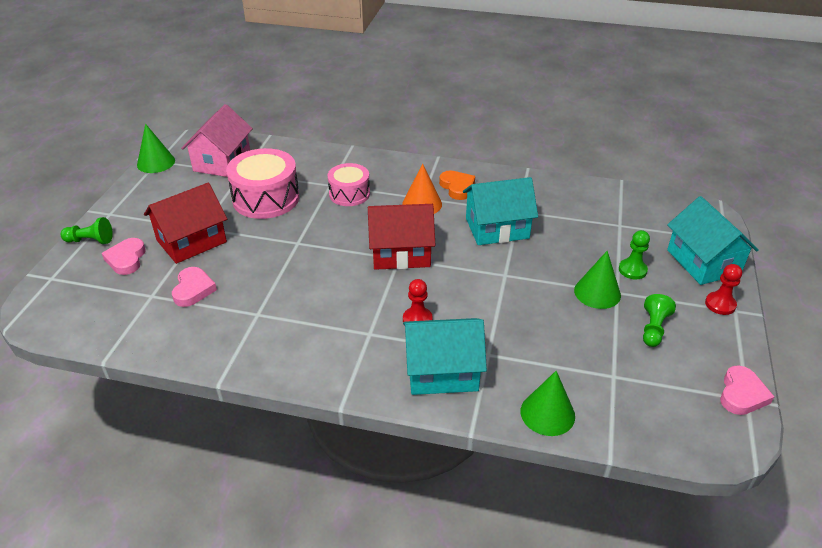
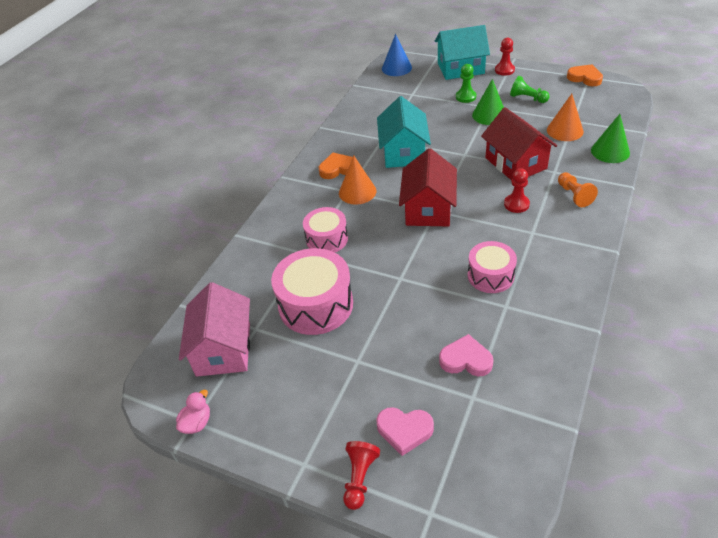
camera: 75 degrees left, 5 degrees up
green pawn [61,217,113,244] -> red pawn [343,441,380,510]
green cone [137,124,175,173] -> pink duck [176,390,210,434]
red house [144,183,227,264] -> red house moved to [481,107,557,181]
pink house [181,104,253,177] -> pink house turned 60 degrees clockwise [179,282,250,377]
turquoise house [403,318,487,395] -> orange pawn [558,172,598,207]
pink heart [720,365,774,415] -> orange heart [567,64,603,86]
none -> blue cone [382,34,412,76]
none -> pink drum [468,241,517,293]
none -> orange cone [547,94,584,141]

